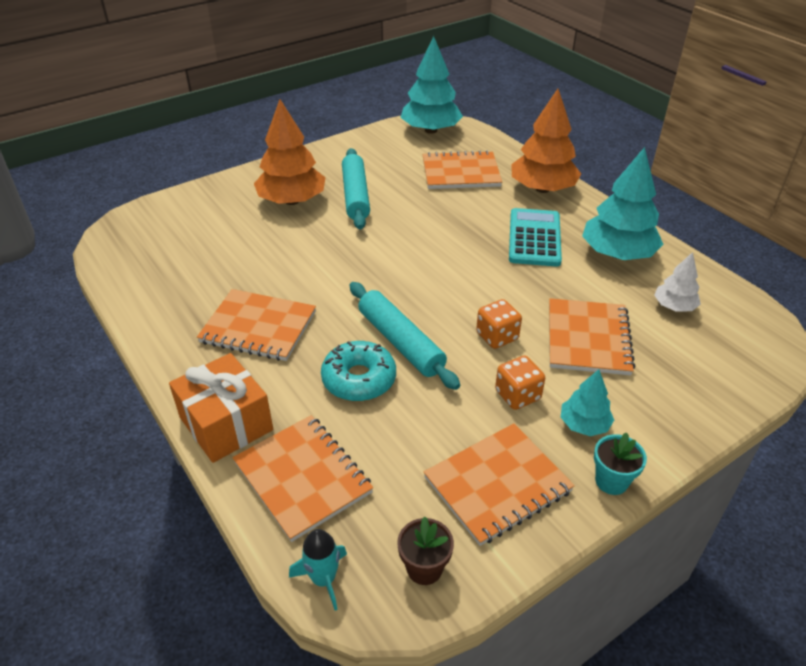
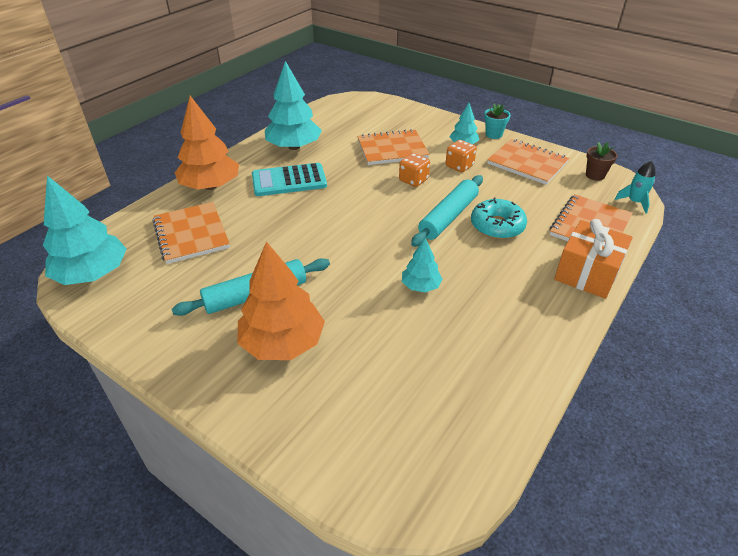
camera: 110 degrees left, 0 degrees up
orange notebook [197,289,316,361] -> none
white tree [654,252,701,312] -> none
none -> turquoise tree [402,238,443,292]

